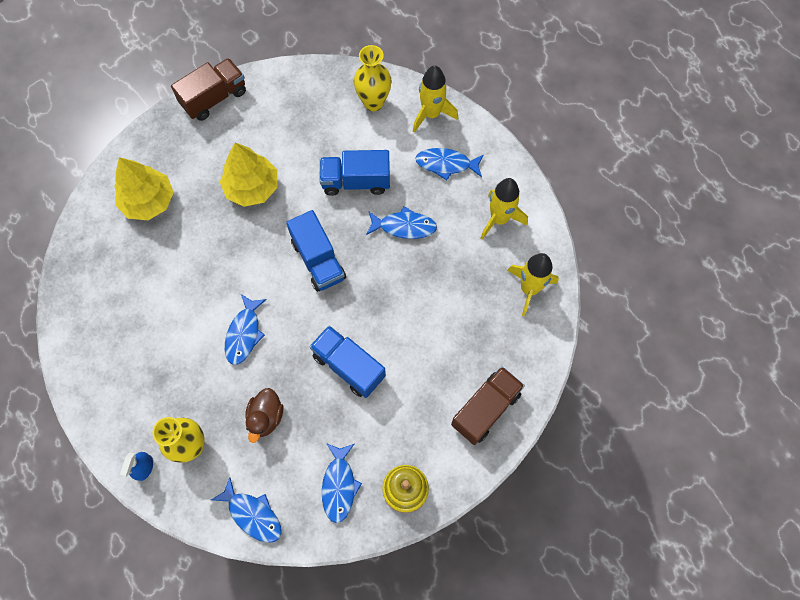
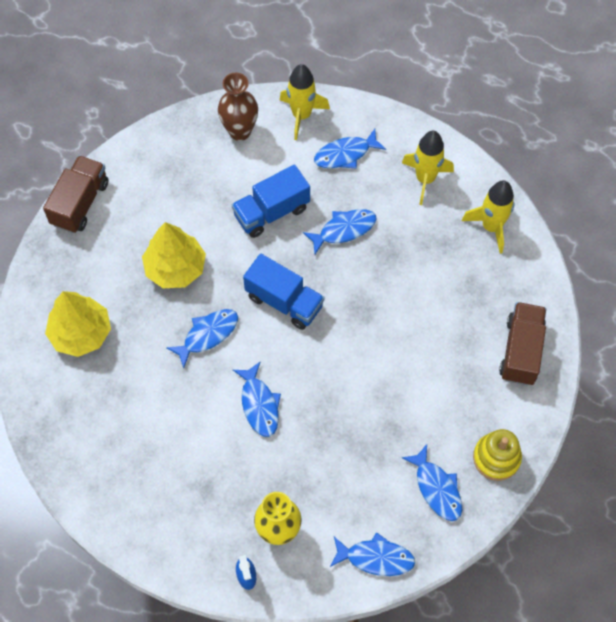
camera: 30 degrees left, 5 degrees down
brown duck [245,388,283,443] -> none
blue truck [309,326,386,398] -> none
yellow vase [354,45,392,111] -> brown vase [218,73,258,141]
none -> blue fish [166,309,238,368]

